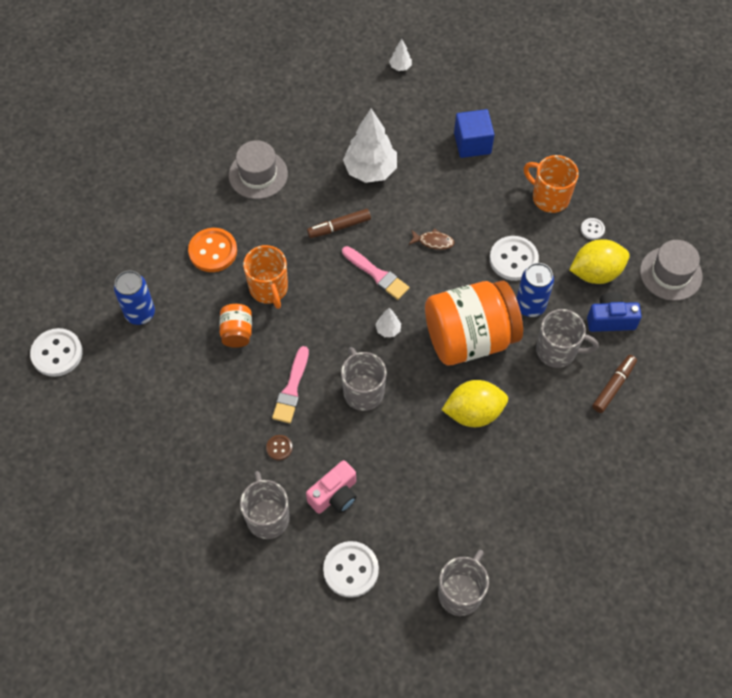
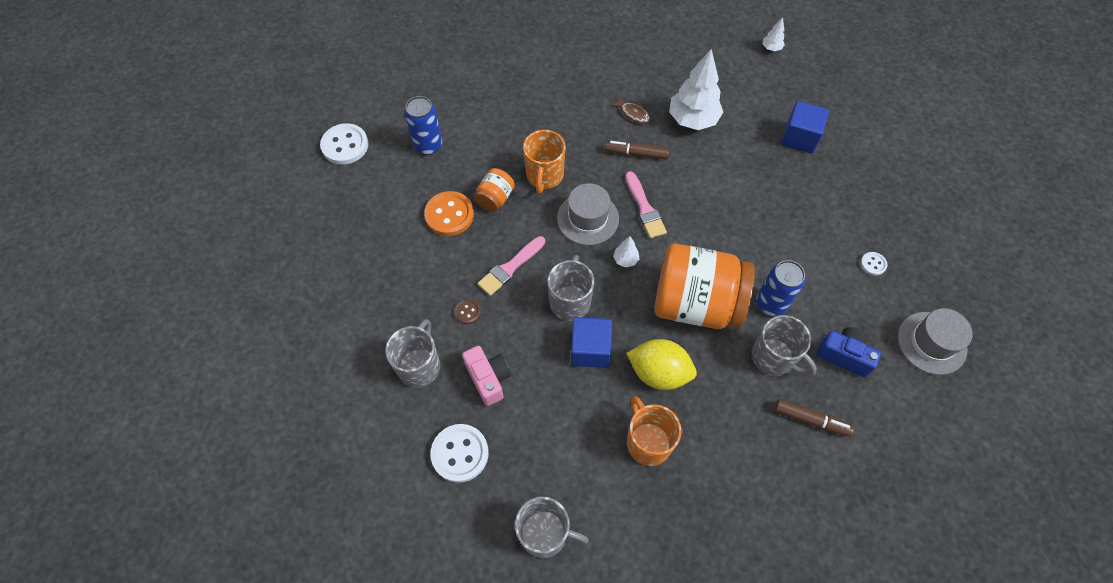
camera: 30 degrees right, 0 degrees up
orange button [188,228,237,272] -> orange button moved to [424,191,474,236]
grey hat [229,140,288,199] -> grey hat moved to [557,183,619,245]
pink camera [306,460,357,514] -> pink camera turned 105 degrees counterclockwise [462,346,511,406]
brown fish [409,228,455,250] -> brown fish moved to [610,96,650,124]
grey mug [438,550,489,616] -> grey mug turned 45 degrees clockwise [515,497,589,558]
white button [490,236,539,281] -> none
orange mug [524,155,579,213] -> orange mug moved to [627,396,682,466]
yellow lemon [569,239,630,284] -> none
brown marker [592,355,637,413] -> brown marker turned 45 degrees clockwise [774,399,854,437]
none -> blue cube [571,317,612,368]

